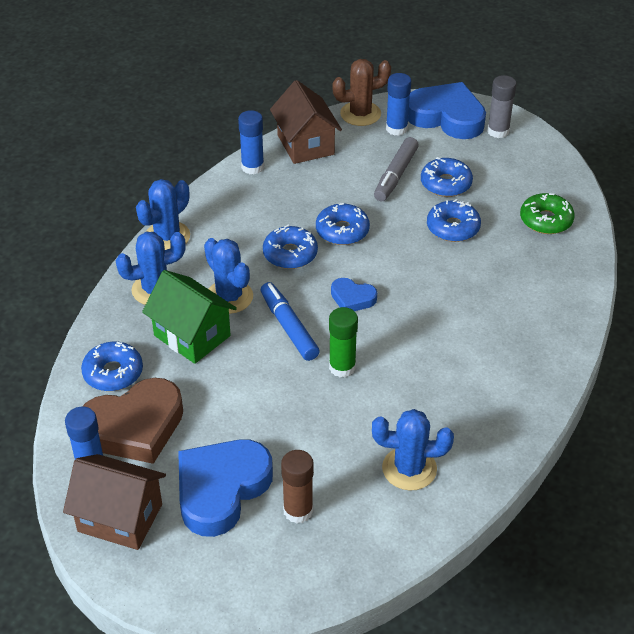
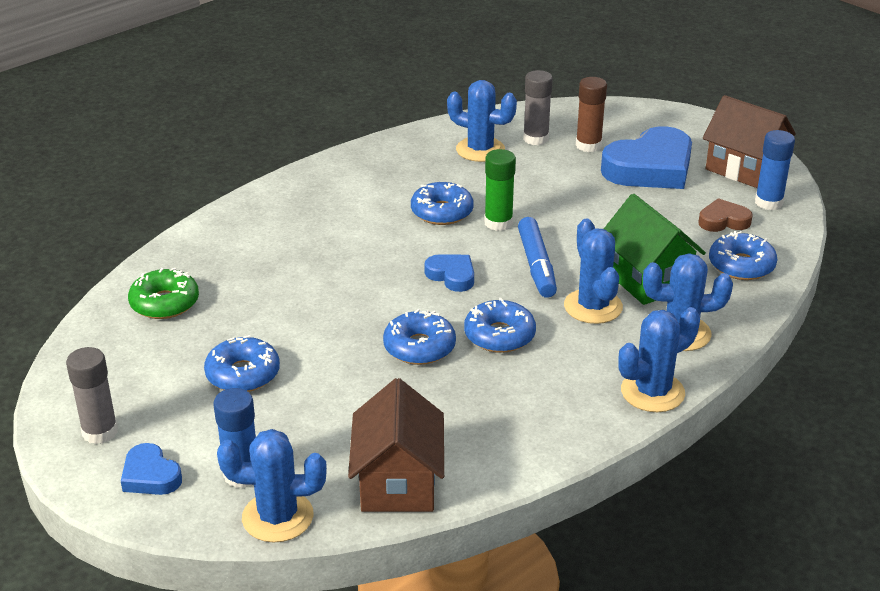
camera: 160 degrees left, 10 degrees down
brown heart [82,378,183,464] -> brown heart [699,198,753,232], size x0.49
blue glue stick [238,110,264,175] -> none
brown cactus [332,59,391,126] -> blue cactus [217,429,327,543]
grey marker [374,137,419,201] -> none
blue heart [408,82,486,139] -> blue heart [121,443,182,495], size x0.49
blue donut [427,199,481,242] -> blue donut moved to [411,182,474,225]
none -> grey glue stick [523,70,553,145]

